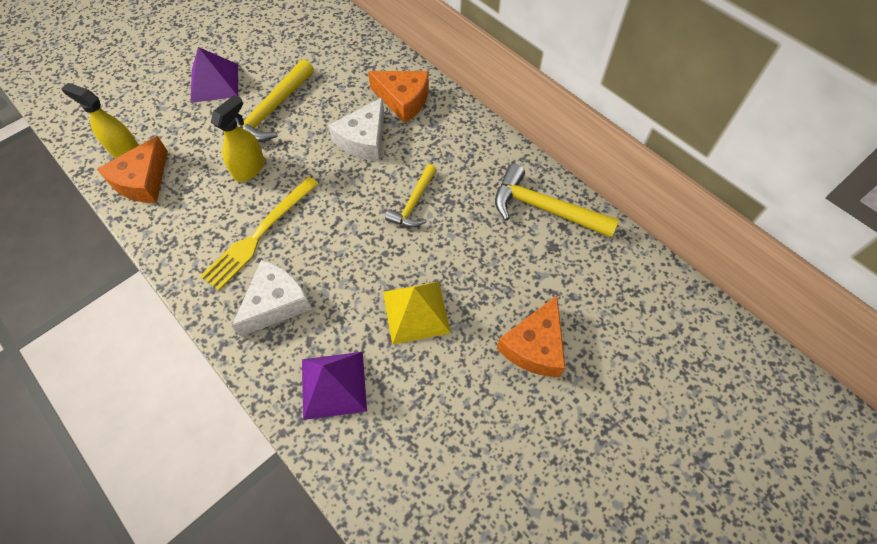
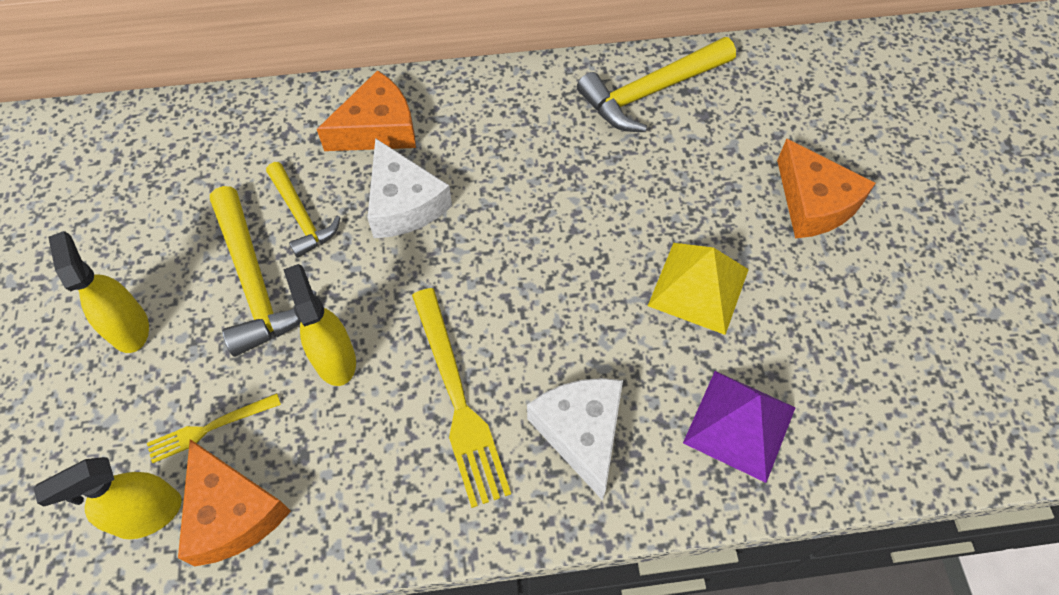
camera: 55 degrees left, 0 degrees up
purple pyramid [191,47,238,103] -> yellow spray bottle [48,231,149,353]
yellow hammer [385,164,437,227] -> yellow hammer moved to [266,162,341,258]
none -> yellow fork [147,393,281,463]

